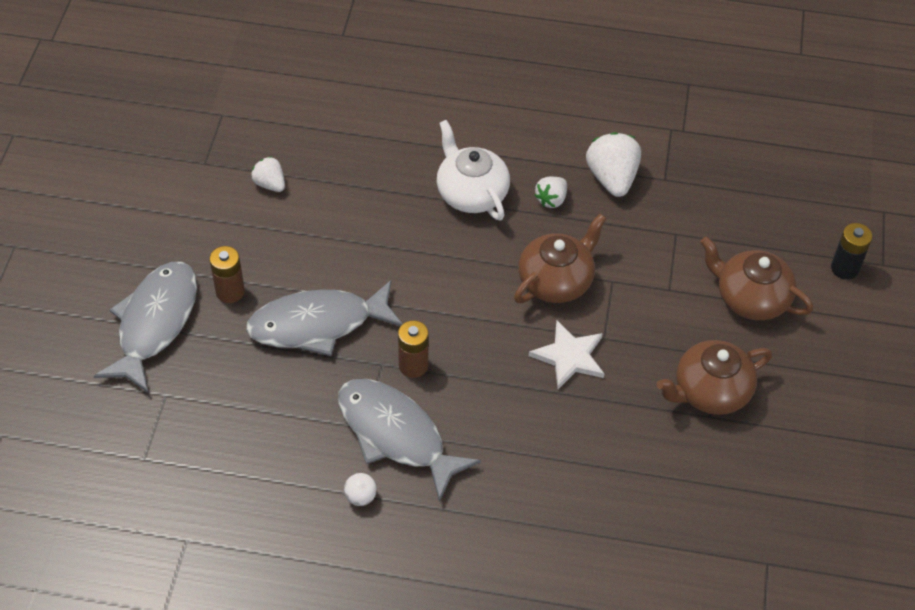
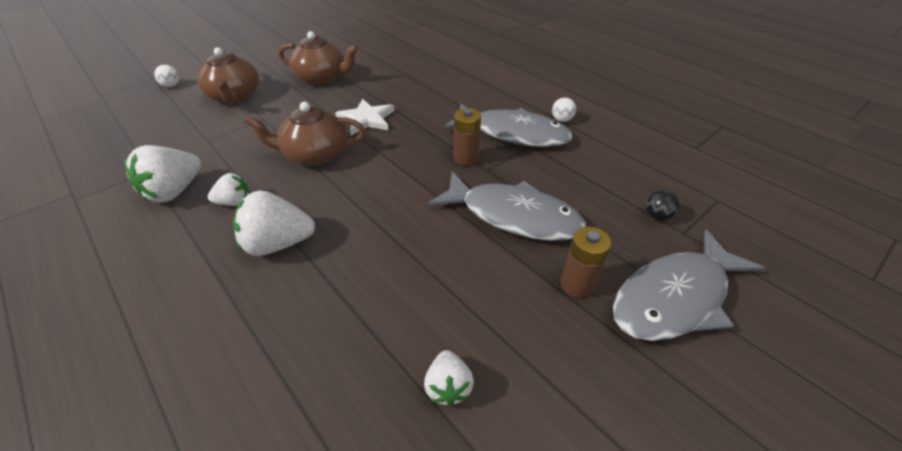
camera: 140 degrees left, 10 degrees down
grey fish [338,379,481,502] -> grey fish turned 60 degrees counterclockwise [444,104,573,147]
white teapot [437,120,510,221] -> white strawberry [233,190,315,256]
black battery [831,223,872,280] -> white ball [154,65,179,87]
none -> black ball [646,190,679,220]

